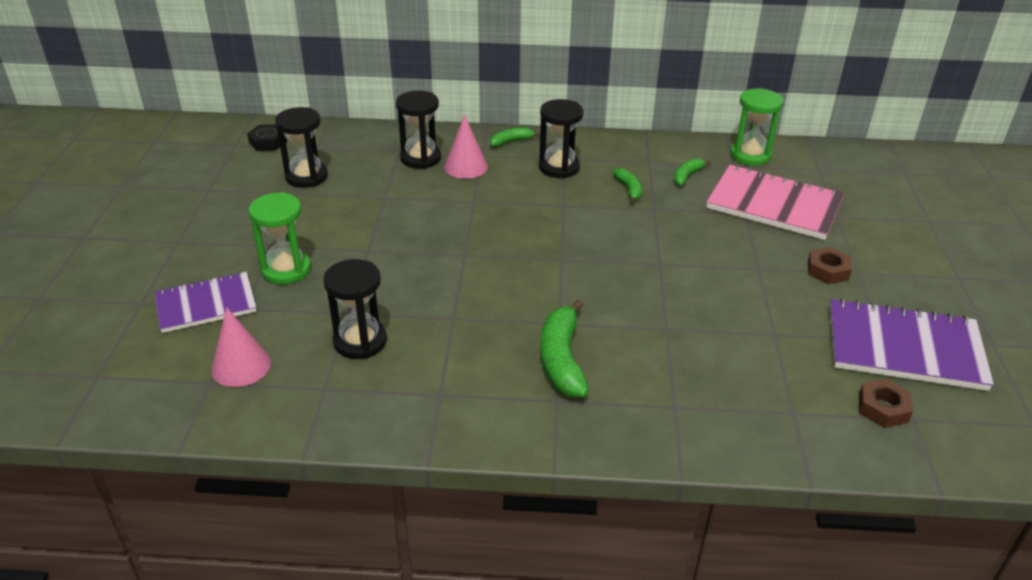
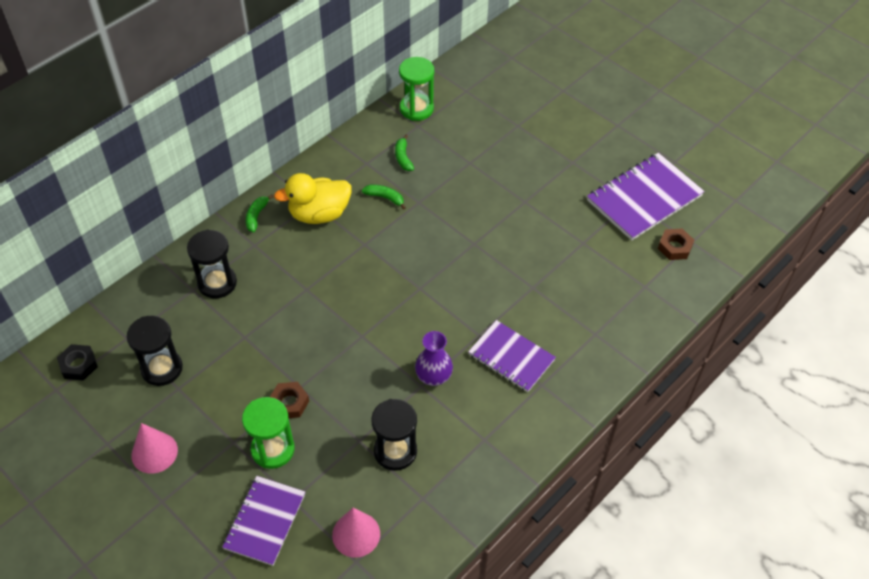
camera: 50 degrees left, 15 degrees up
pink cone [444,115,488,179] -> pink cone moved to [131,423,178,474]
black hourglass [539,99,584,178] -> yellow duck [274,173,352,224]
green banana [540,299,589,397] -> purple notebook [468,320,556,392]
pink notebook [706,164,844,240] -> none
brown nut [808,247,852,284] -> brown nut moved to [270,382,309,418]
none -> purple vase [415,331,453,386]

